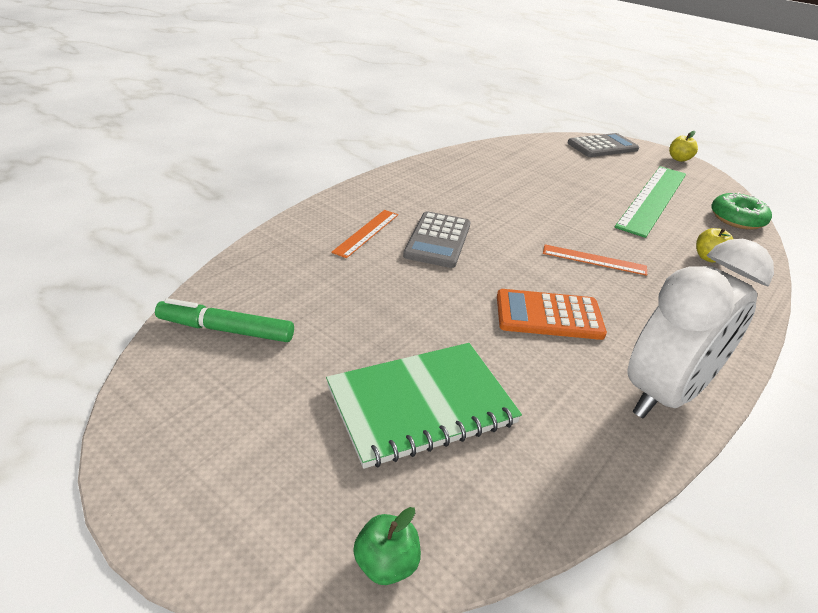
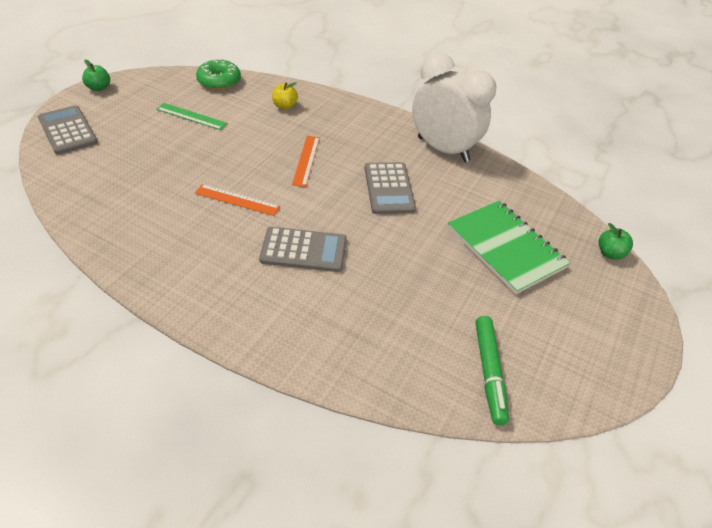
camera: 100 degrees left, 10 degrees up
orange ruler [331,210,398,258] -> orange ruler moved to [195,184,280,216]
orange calculator [497,289,607,340] -> grey calculator [365,162,416,214]
green ruler [615,166,686,238] -> green ruler [156,103,228,130], size x0.50
yellow apple [669,131,698,162] -> green apple [82,60,110,91]

